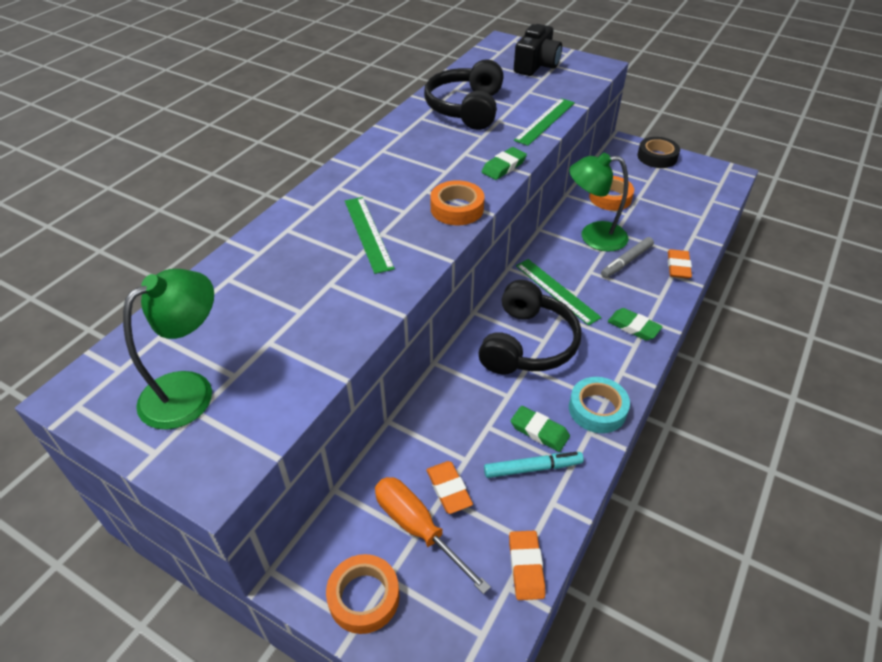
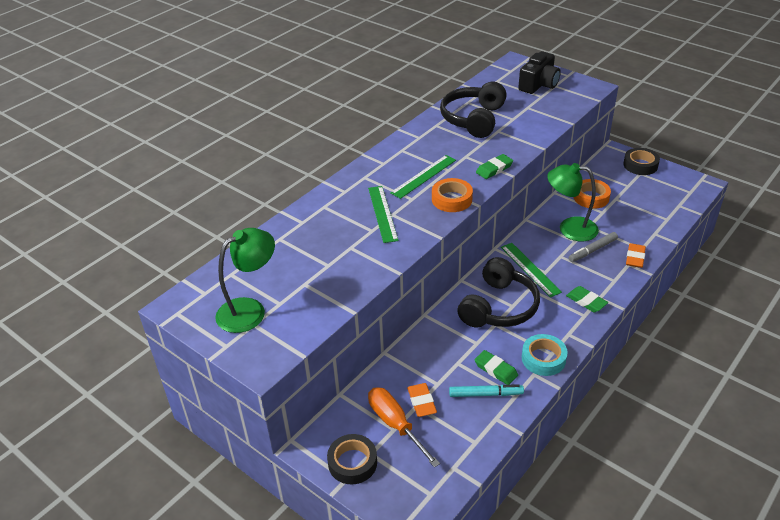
camera: 10 degrees right, 5 degrees down
orange tape [326,554,399,634] -> black tape [327,434,377,484]
orange eraser [509,531,545,600] -> none
green ruler [514,98,575,146] -> green ruler moved to [390,155,456,199]

